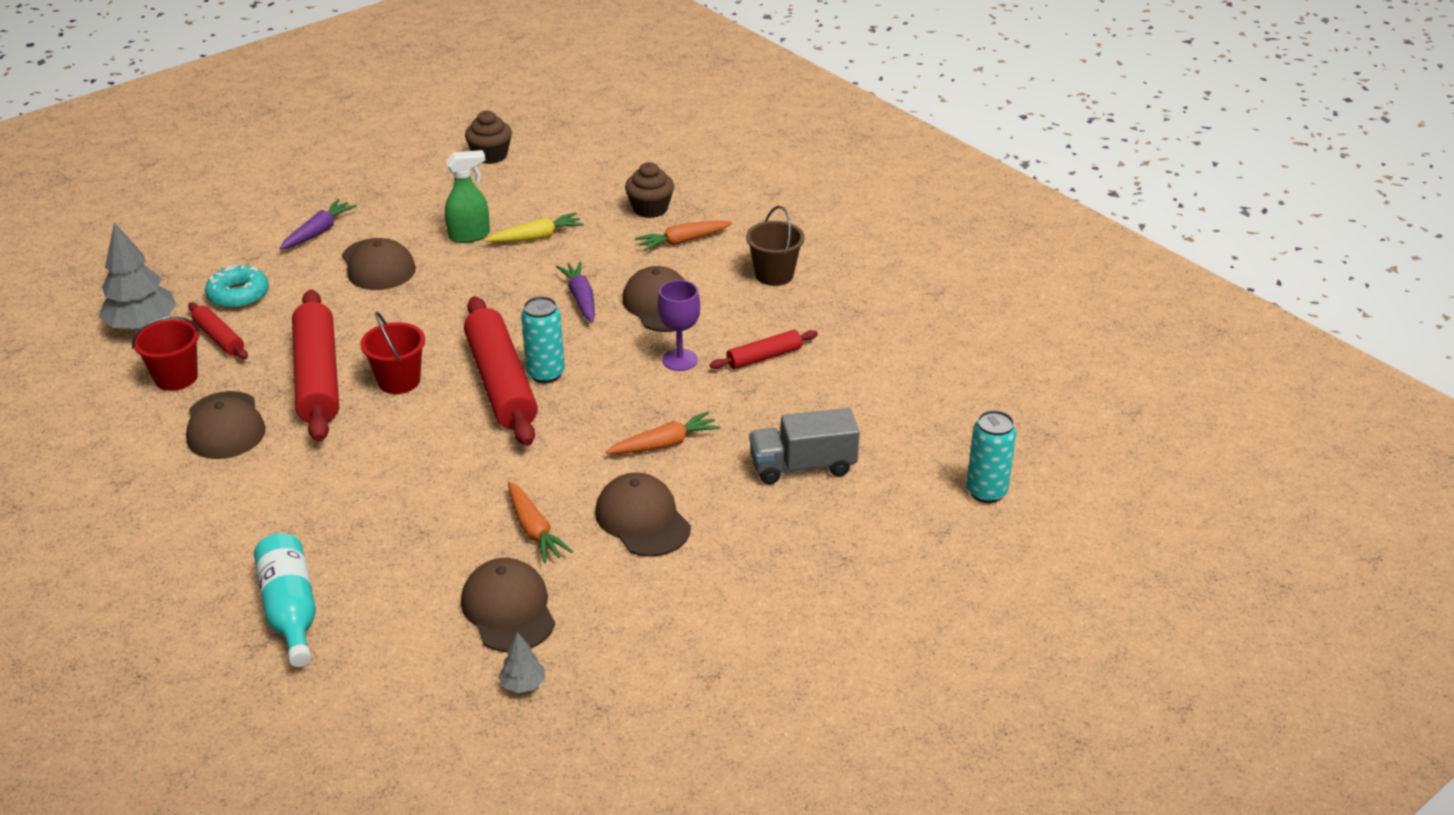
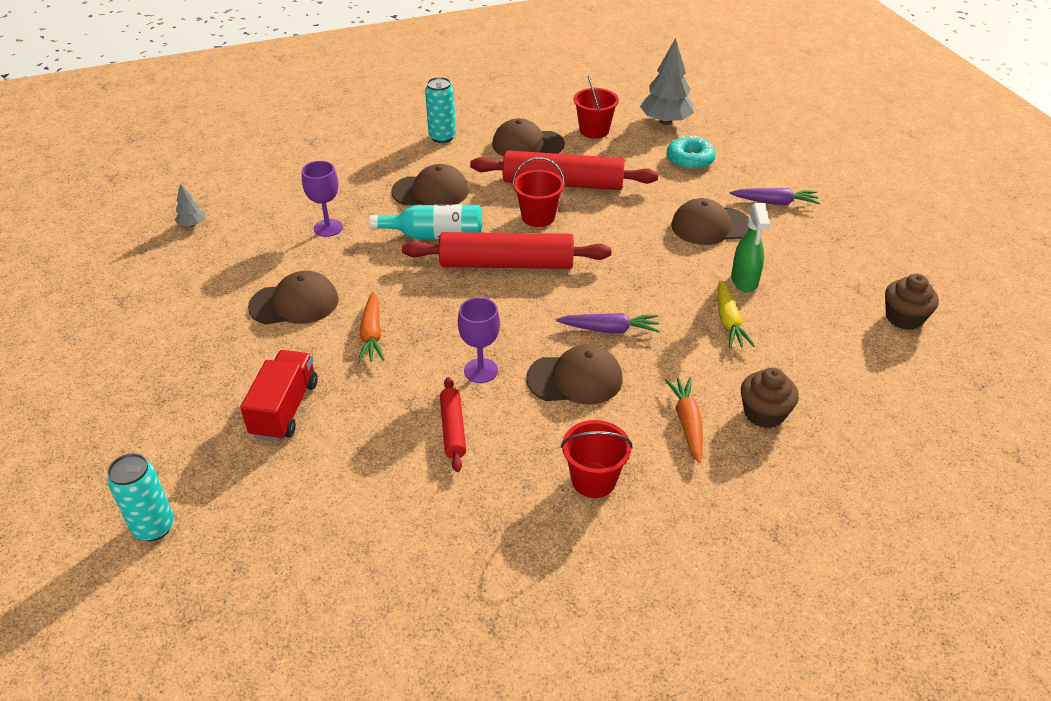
camera: 110 degrees right, 5 degrees up
red rolling pin [188,302,248,359] -> none
turquoise bottle [254,533,316,667] -> turquoise bottle moved to [369,205,482,239]
purple carrot [280,199,357,250] -> purple carrot turned 45 degrees counterclockwise [730,188,820,205]
brown cap [461,558,555,652] -> brown cap moved to [391,164,469,205]
orange carrot [508,482,573,563] -> none
turquoise can [521,296,565,383] -> turquoise can moved to [425,77,456,143]
brown bucket [746,206,805,286] -> red bucket [561,420,632,498]
grey truck [749,408,860,484] -> red truck [240,350,318,441]
none -> purple goblet [302,161,343,237]

